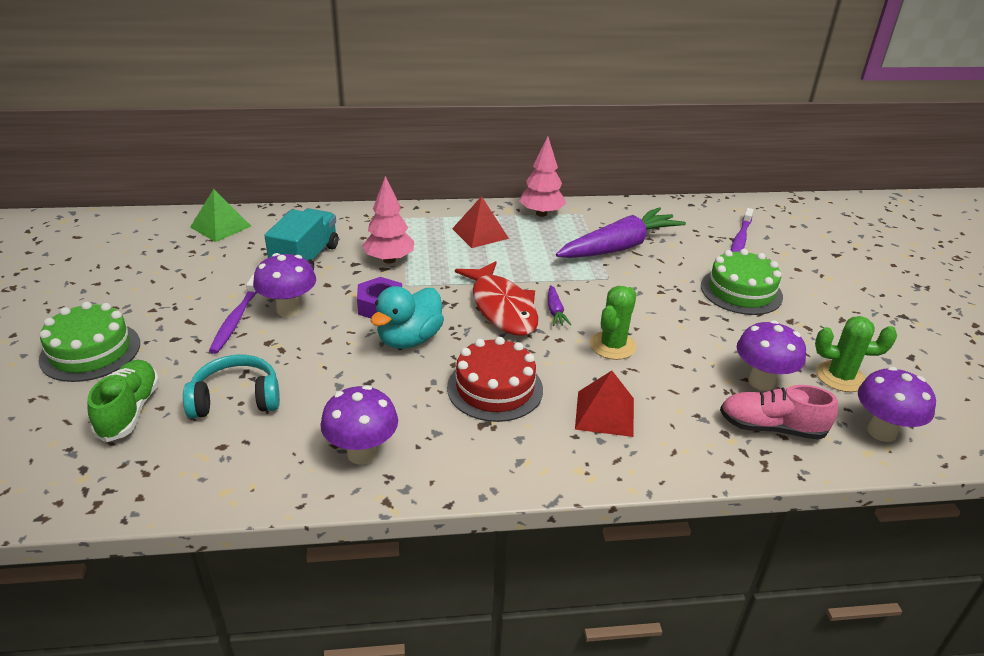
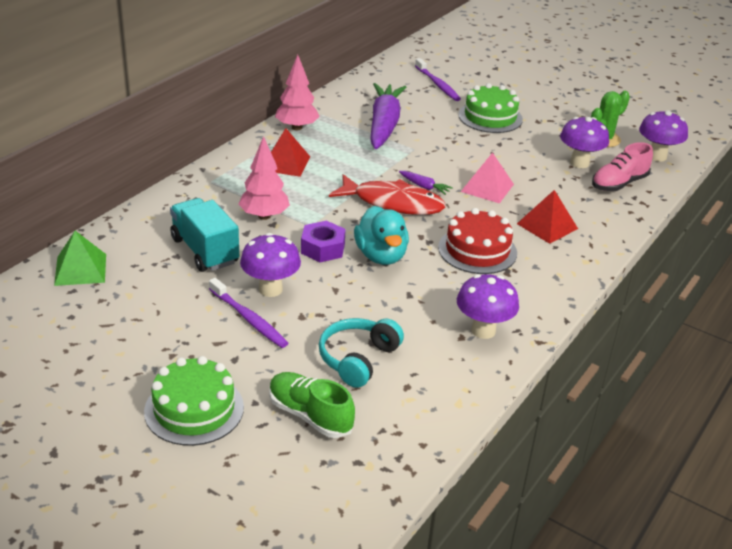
camera: 50 degrees left, 0 degrees up
green cactus [590,286,637,360] -> pink pyramid [461,152,514,204]

